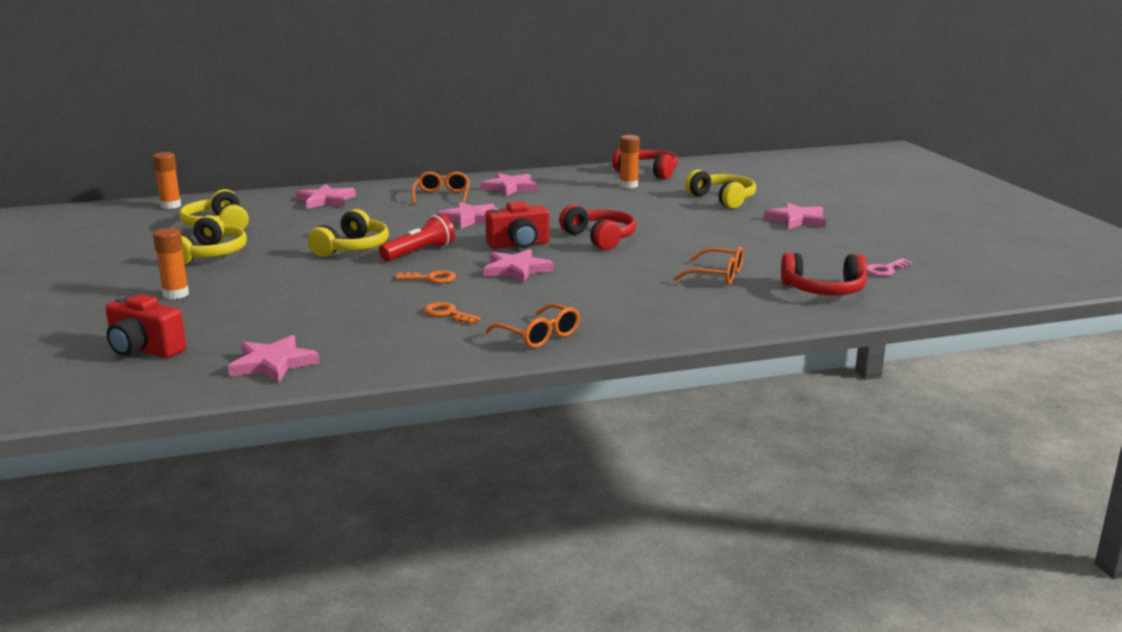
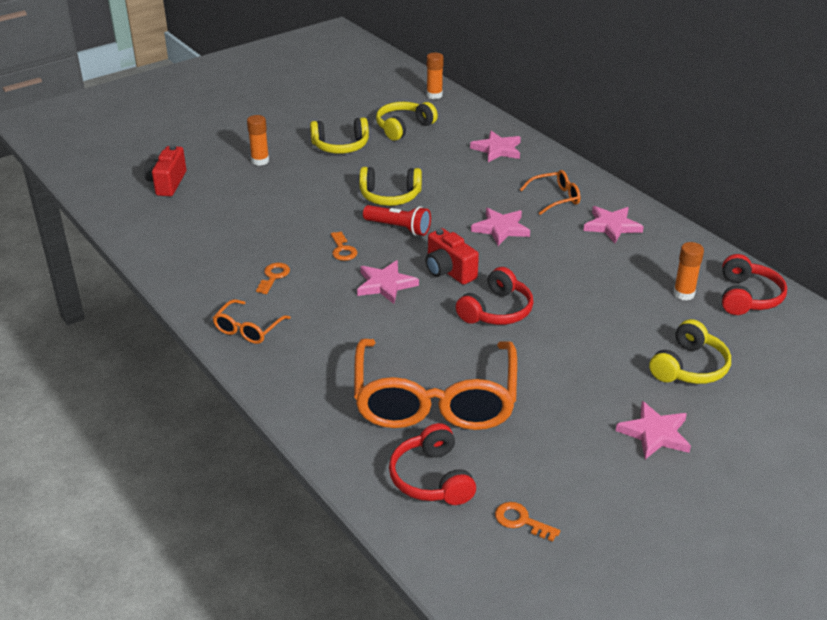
camera: 70 degrees right, 15 degrees up
pink star [228,335,320,383] -> none
orange glasses [673,247,744,285] -> orange glasses [354,339,517,430], size x2.33
pink key [867,258,912,277] -> orange key [495,502,560,542]

